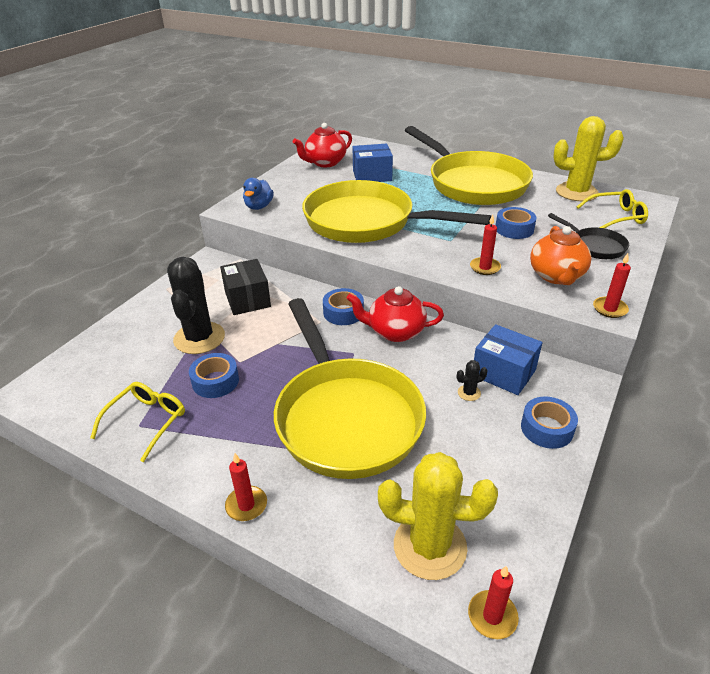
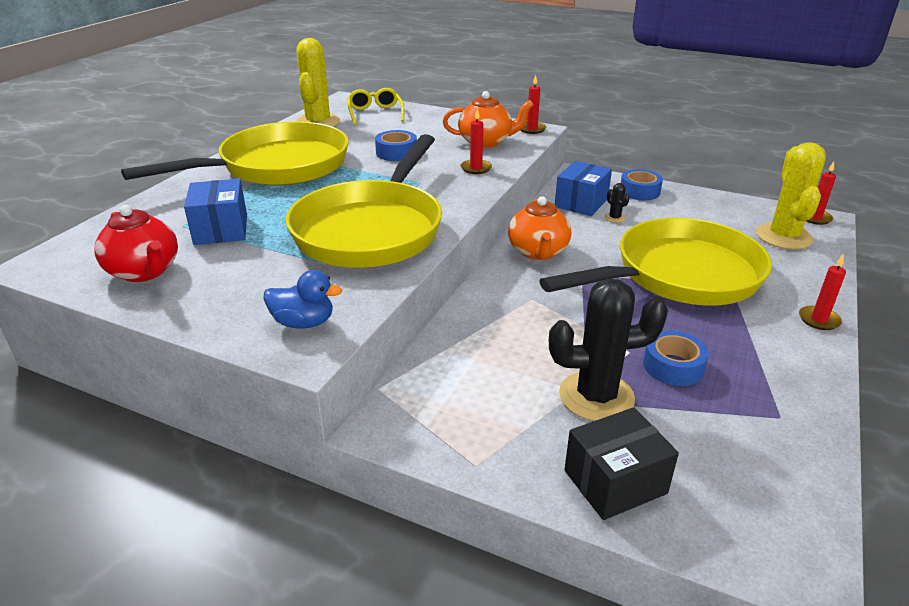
camera: 95 degrees left, 5 degrees down
yellow glasses [90,382,185,462] -> none
black box [220,259,271,315] -> black box moved to [564,407,679,520]
blue tape [323,288,364,325] -> none
red teapot [346,286,444,342] -> orange teapot [508,196,571,260]
black pan [548,213,629,259] -> none

